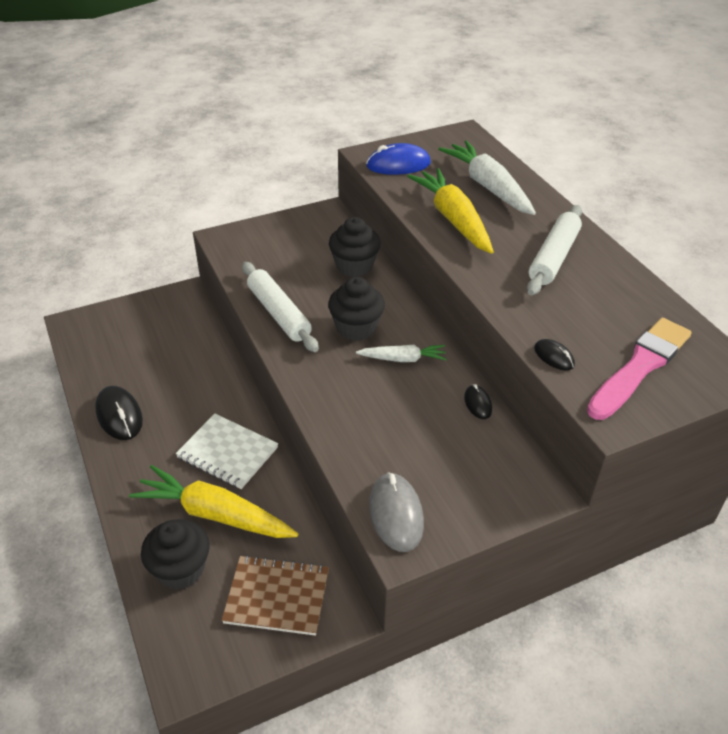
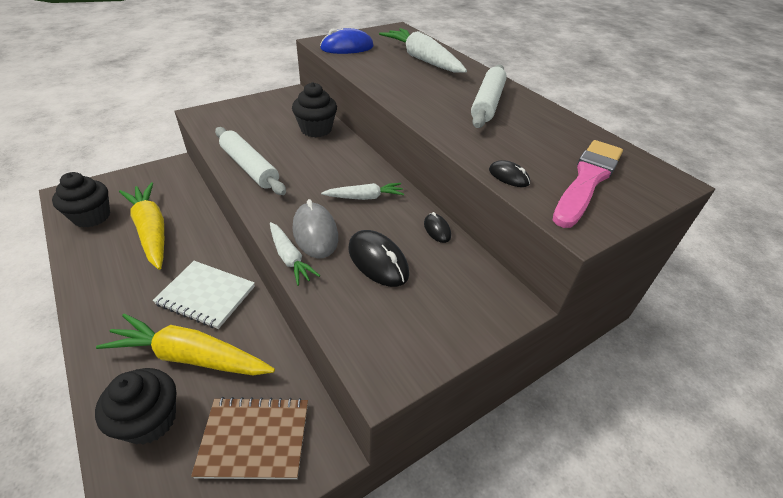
camera: 10 degrees left, 0 degrees up
black mouse [95,386,143,440] -> black mouse moved to [348,230,409,287]
black cupcake [328,277,385,341] -> black cupcake moved to [52,172,110,228]
grey mouse [369,472,424,552] -> grey mouse moved to [293,199,338,258]
yellow carrot [407,168,494,254] -> yellow carrot moved to [119,182,164,270]
none -> white carrot [270,222,320,286]

